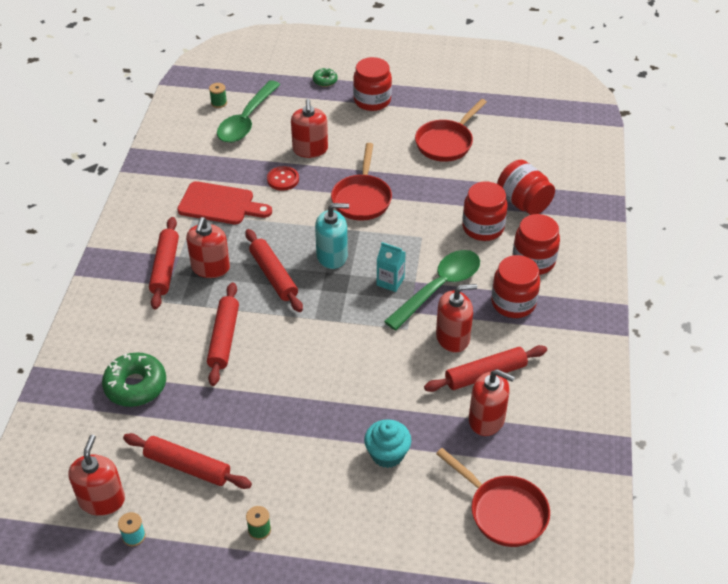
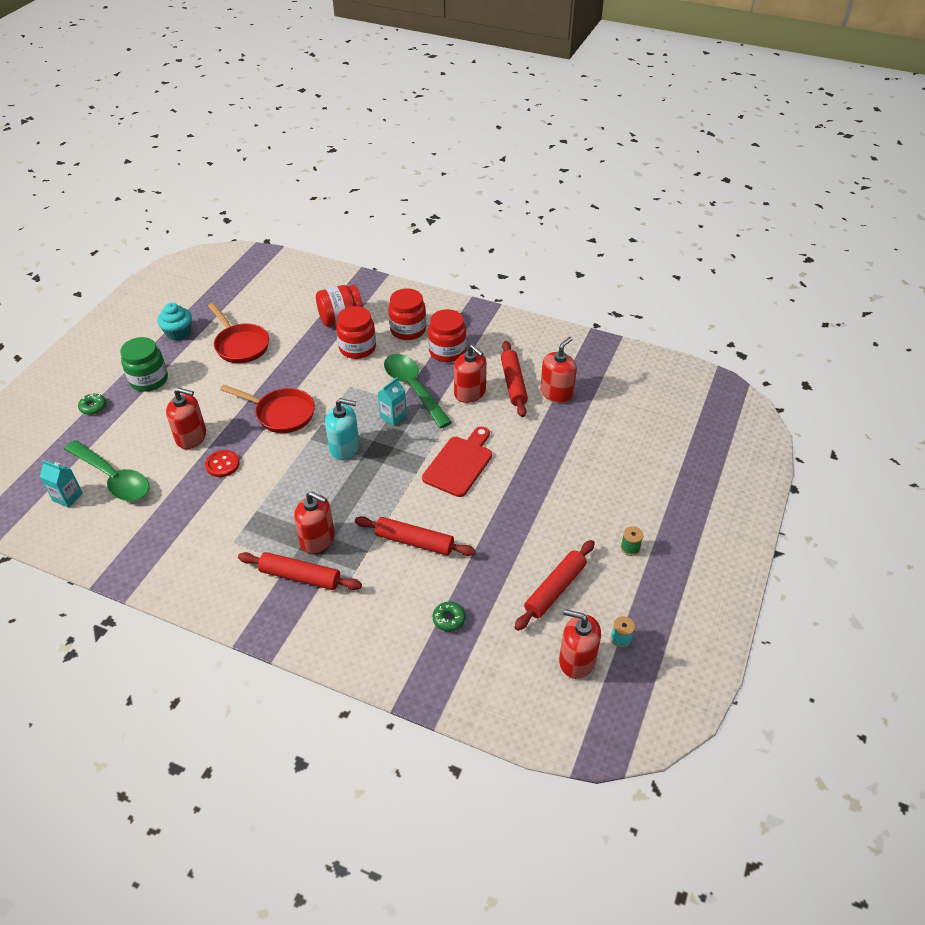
camera: 75 degrees left, 0 degrees up
green donut [102,352,166,407] -> green donut [433,602,466,632], size x0.52
red cutting board [177,181,272,224] -> red cutting board moved to [422,427,492,497]
green spool [209,83,227,108] -> turquoise carton [40,460,83,508]
red rolling pin [245,229,303,312] -> none
turquoise soap dispenser [315,203,349,269] -> turquoise soap dispenser turned 90 degrees clockwise [325,398,359,460]
red jar [353,57,392,111] -> green jar [120,337,168,392]
turquoise cupcake [364,419,411,468] -> turquoise cupcake moved to [157,303,192,341]
red soap dispenser [436,284,477,353] -> red soap dispenser turned 135 degrees clockwise [454,344,487,403]
red pan [436,448,550,547] -> none

